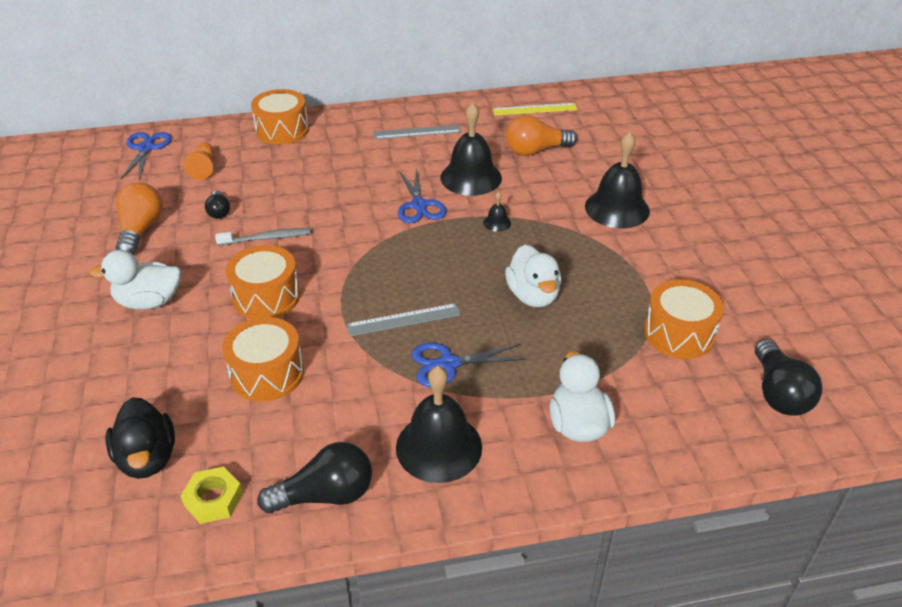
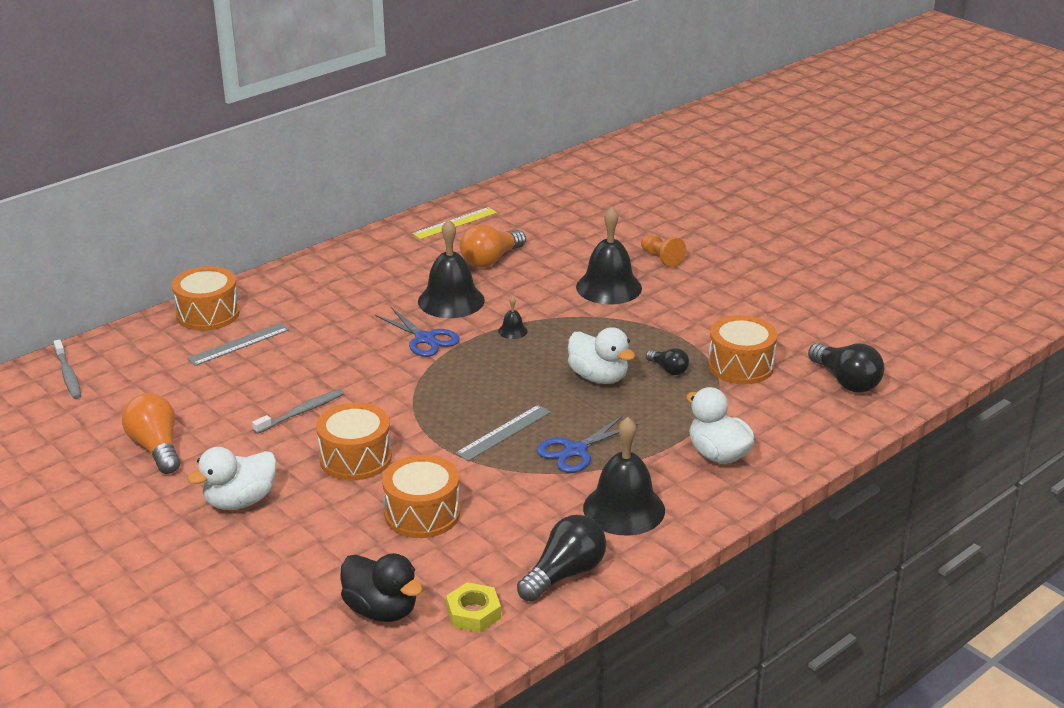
camera: 30 degrees left, 10 degrees down
blue scissors [121,132,172,180] -> grey toothbrush [53,339,81,399]
orange pawn [183,143,214,180] -> orange pawn moved to [641,234,686,267]
black light bulb [205,190,230,219] -> black light bulb moved to [646,348,689,375]
grey ruler [373,125,461,139] -> grey ruler moved to [187,323,289,366]

